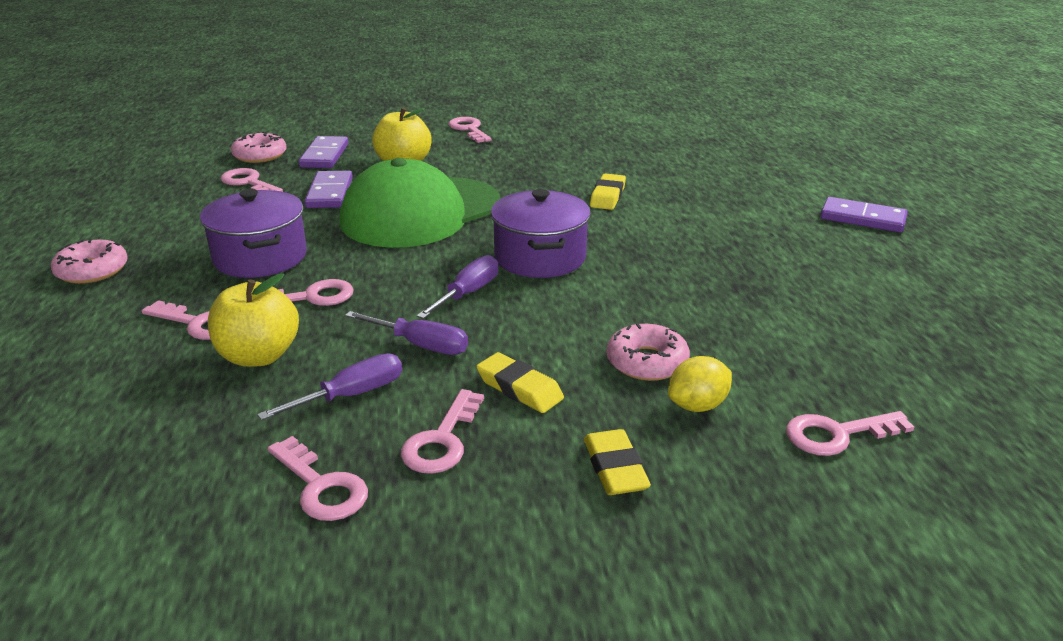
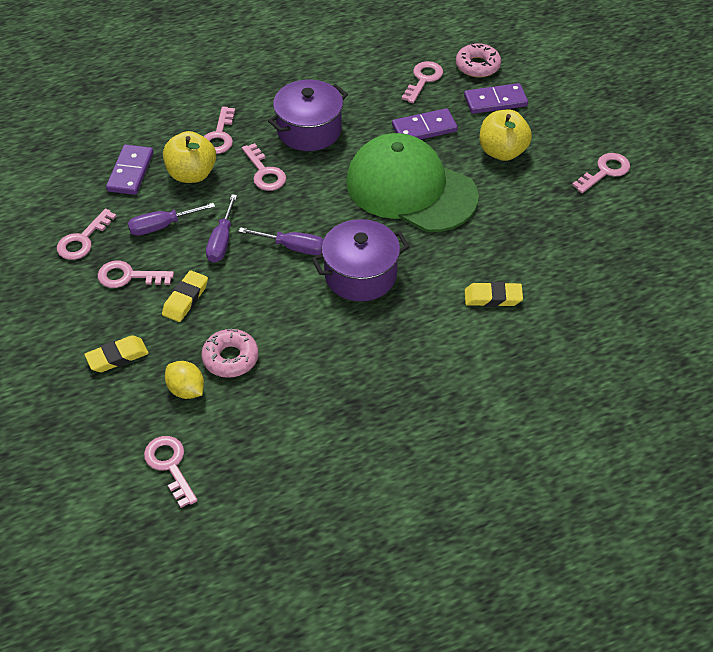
camera: 75 degrees right, 20 degrees up
pink donut [51,239,128,284] -> none
purple screwdriver [257,353,402,420] -> purple screwdriver turned 120 degrees clockwise [128,203,215,236]
purple domino [820,197,908,232] -> purple domino moved to [106,145,154,195]

